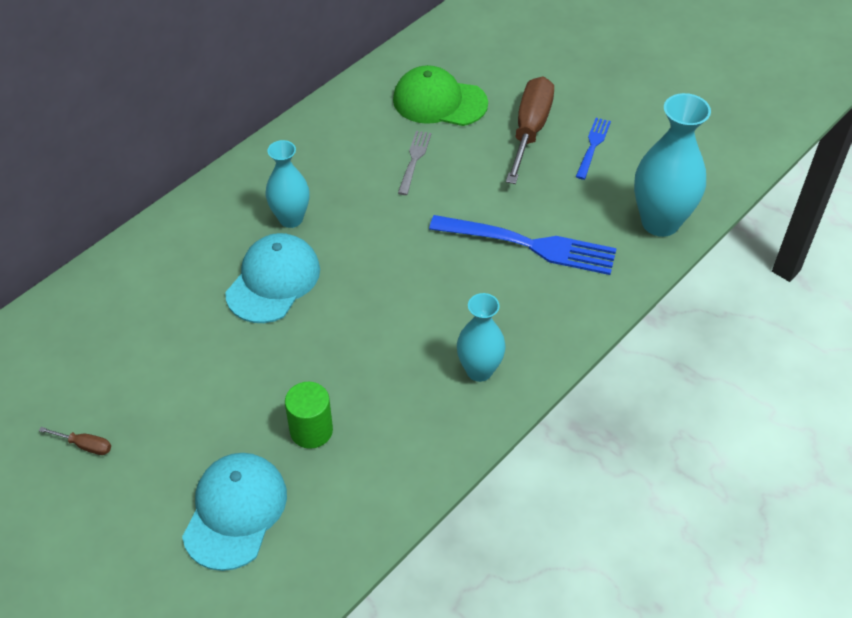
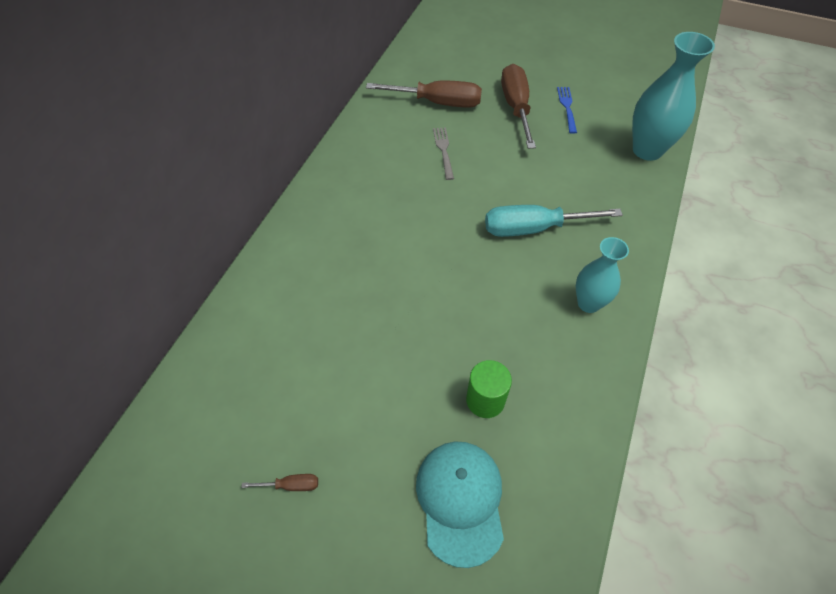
camera: 20 degrees left, 5 degrees up
turquoise cap [225,233,320,323] -> none
turquoise vase [266,140,309,228] -> none
green cap [393,65,488,126] -> brown screwdriver [366,81,482,108]
blue fork [429,215,617,275] -> none
none -> turquoise screwdriver [485,205,623,237]

